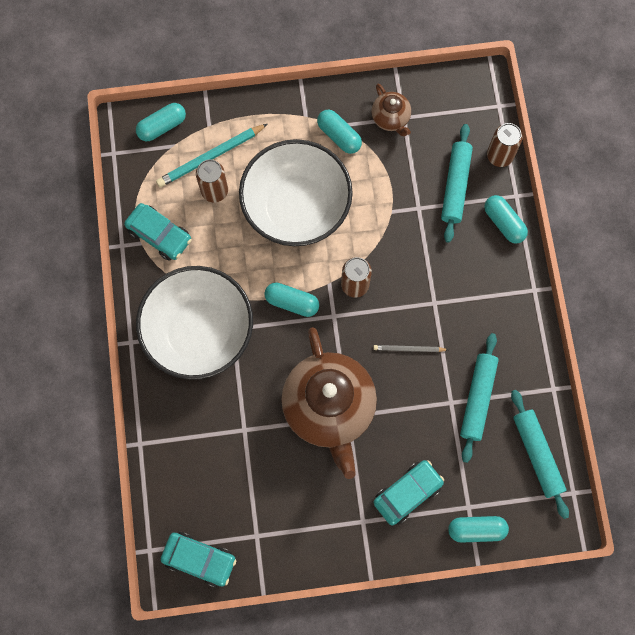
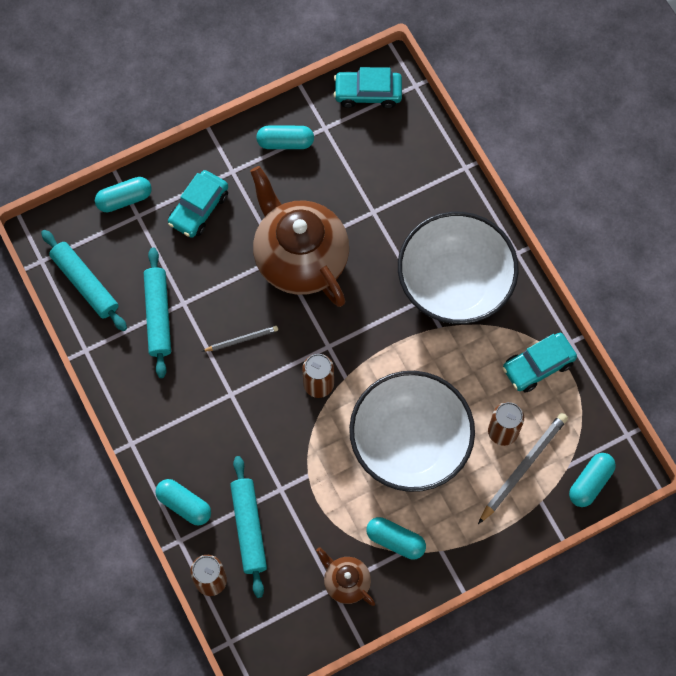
camera: 160 degrees right, 5 degrees down
turquoise car [124,203,191,261] -> turquoise car turned 45 degrees counterclockwise [502,333,577,392]
turquoise pencil [156,124,268,187] -> grey pencil [478,413,568,524]
turquoise capsule [264,282,319,317] -> turquoise capsule moved to [256,126,314,149]

